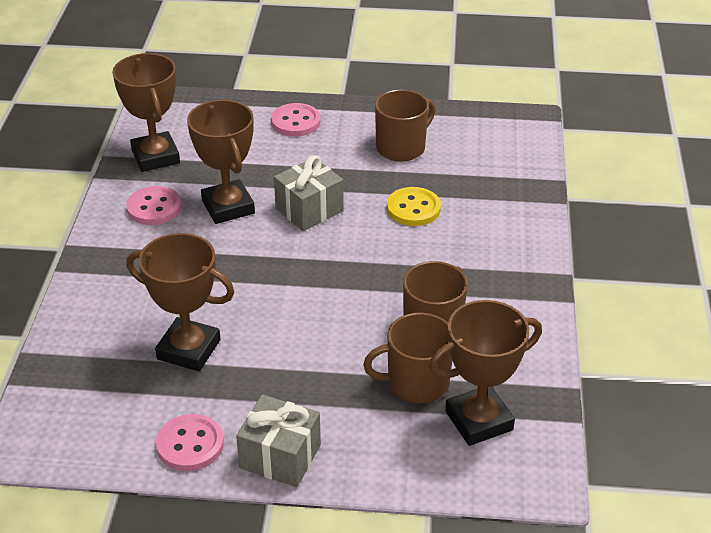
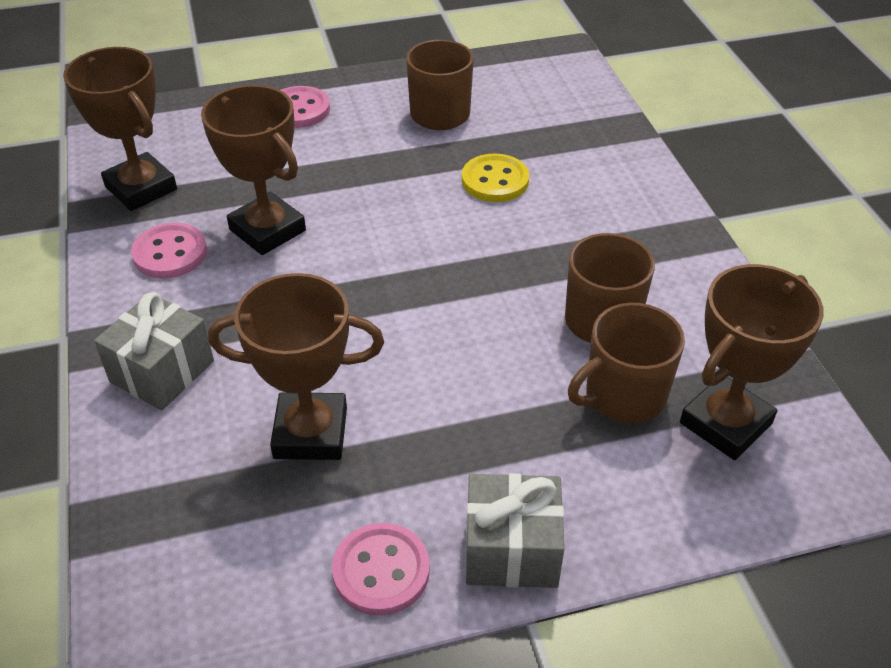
camera: 20 degrees left, 5 degrees up
grey gift [274,155,344,231] -> grey gift moved to [94,292,214,410]

